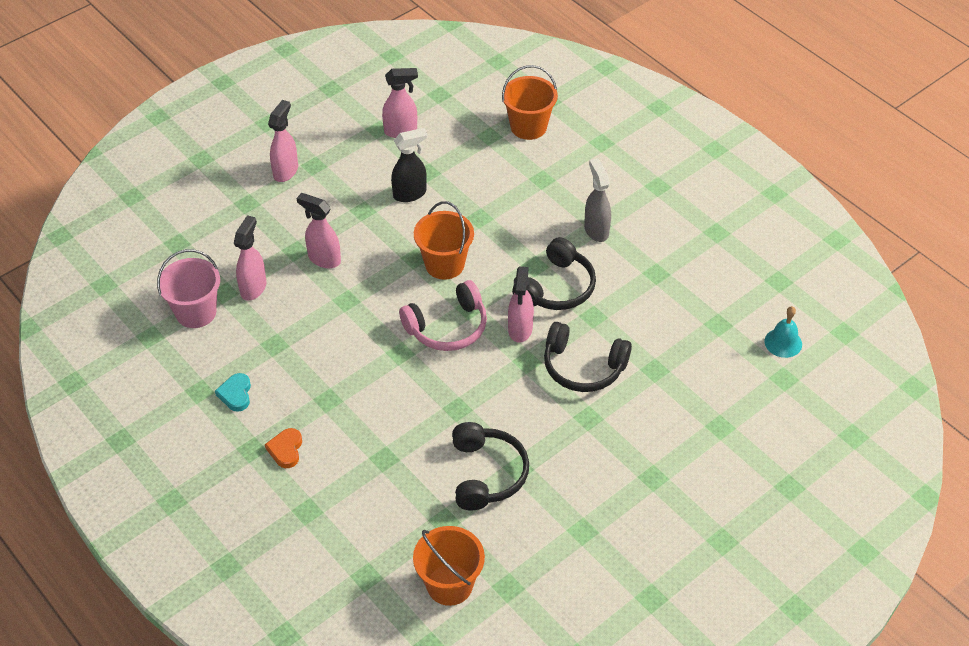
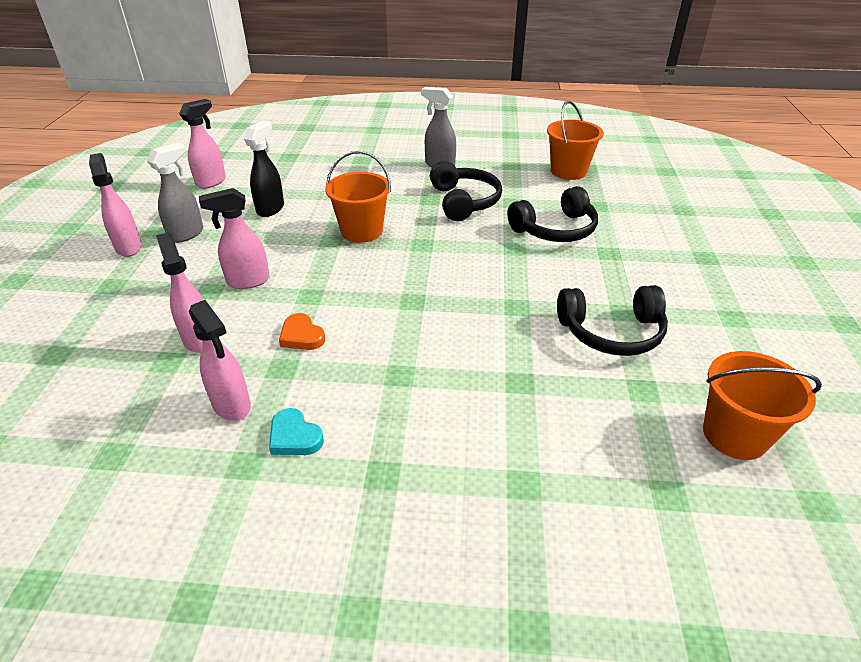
camera: 45 degrees left, 10 degrees down
pink bucket [157,249,220,328] -> none
orange heart [265,428,302,468] -> orange heart moved to [279,313,325,350]
pink headphones [399,280,487,351] -> none
black headphones [452,422,529,510] -> black headphones turned 135 degrees clockwise [557,285,668,356]
orange bucket [502,65,558,140] -> orange bucket moved to [547,101,604,180]
pink spray bottle [508,266,534,343] -> pink spray bottle moved to [189,300,251,421]
turquoise bell [765,306,802,358] -> none
none -> grey spray bottle [147,143,203,243]

